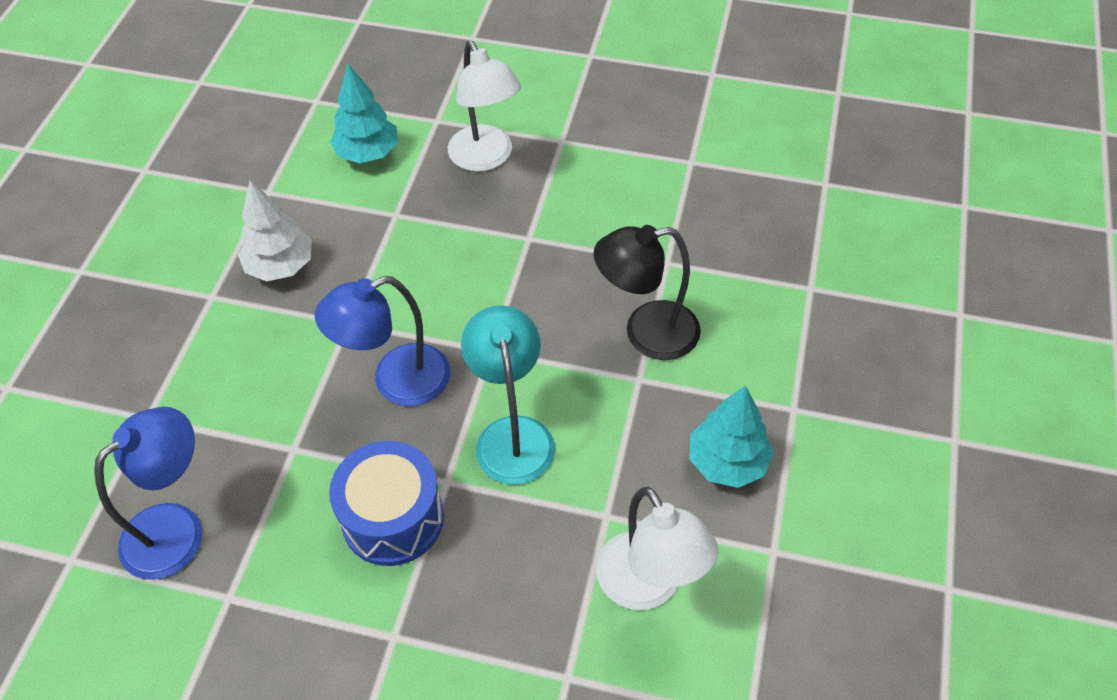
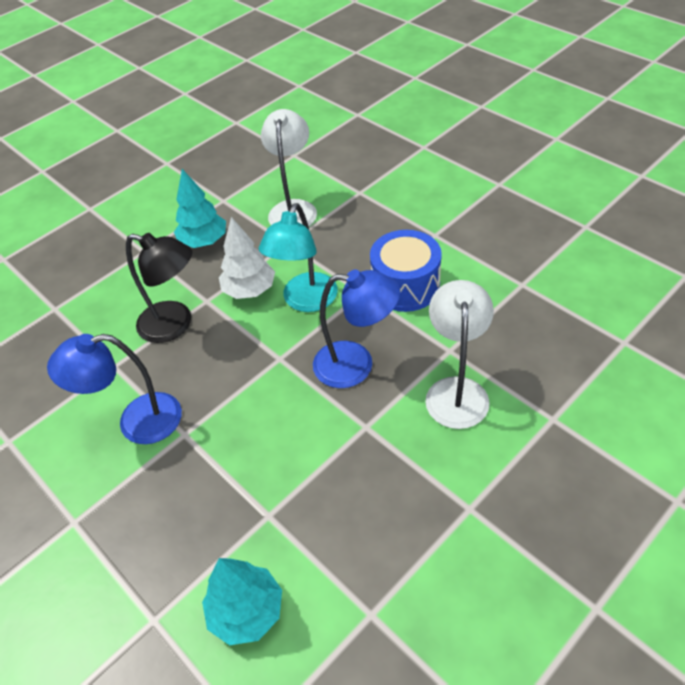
camera: 145 degrees left, 5 degrees down
blue lamp [94,407,202,580] -> blue lamp moved to [47,334,182,444]
white tree [238,180,312,281] -> white tree moved to [219,217,275,299]
white lamp [448,41,521,172] -> white lamp moved to [425,280,494,429]

